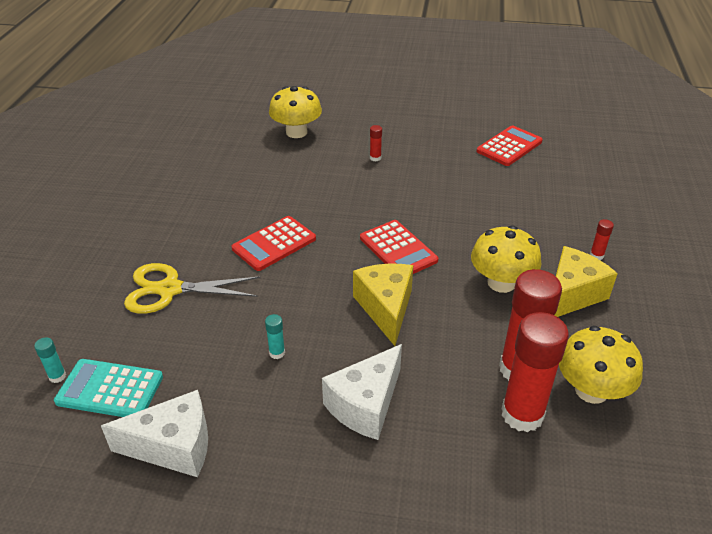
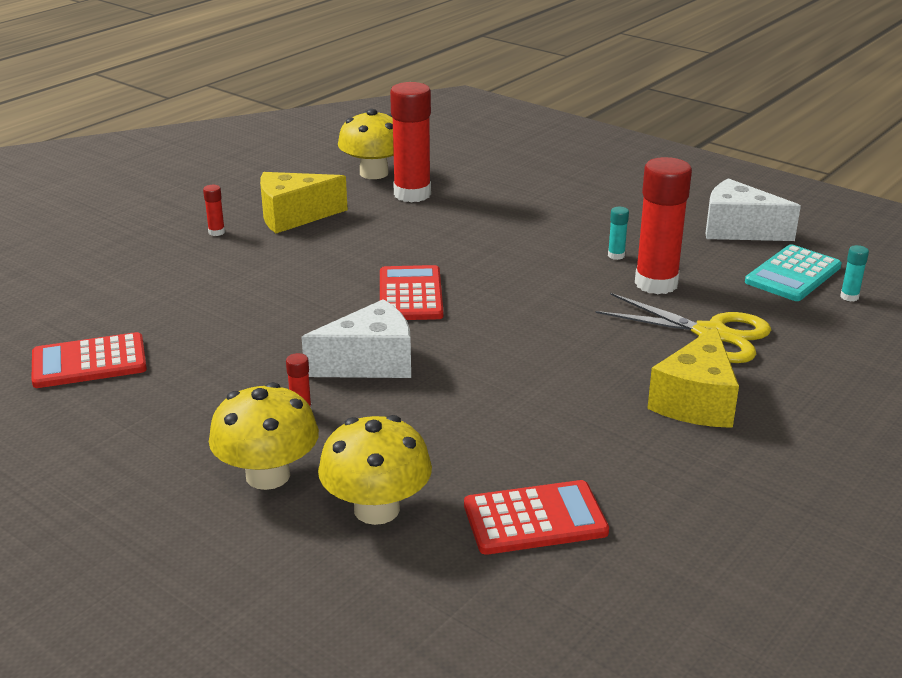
camera: 150 degrees left, 10 degrees down
turquoise calculator [54,359,163,417] -> turquoise calculator turned 90 degrees clockwise [745,244,842,301]
red calculator [232,216,316,271] -> red calculator moved to [464,480,609,555]
white cheese [322,344,402,440] -> white cheese moved to [302,299,411,378]
yellow cheese [353,264,413,346] -> yellow cheese moved to [647,326,739,428]
yellow mushroom [471,225,541,293] -> yellow mushroom moved to [209,382,319,490]
red glue stick [502,312,569,432] -> red glue stick moved to [635,157,692,294]

